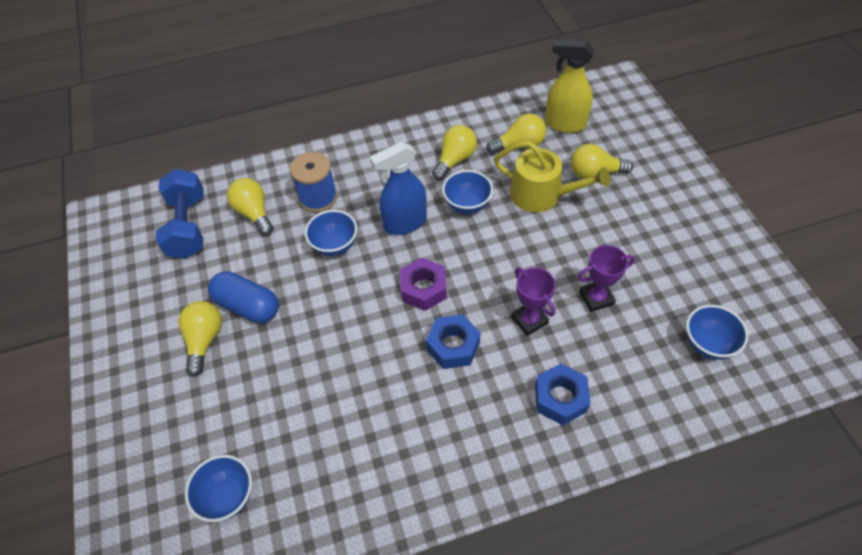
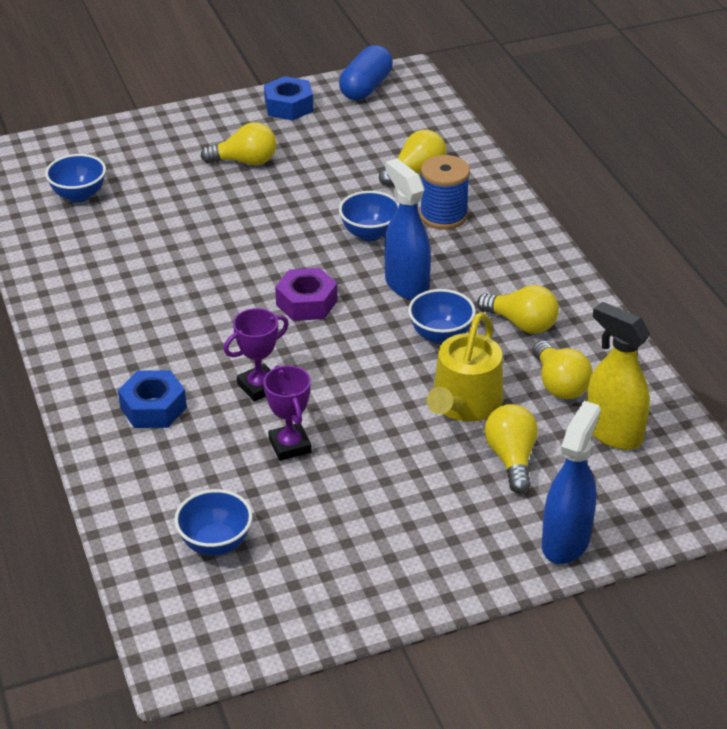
camera: 85 degrees right, 15 degrees down
blue dumbbell [156,169,204,259] -> none
blue capsule [208,271,279,323] -> blue capsule moved to [339,45,393,100]
blue nut [426,314,480,369] -> blue nut moved to [264,76,313,121]
yellow spray bottle [545,40,594,133] -> yellow spray bottle turned 60 degrees counterclockwise [586,302,650,450]
none -> blue spray bottle [542,401,601,564]

